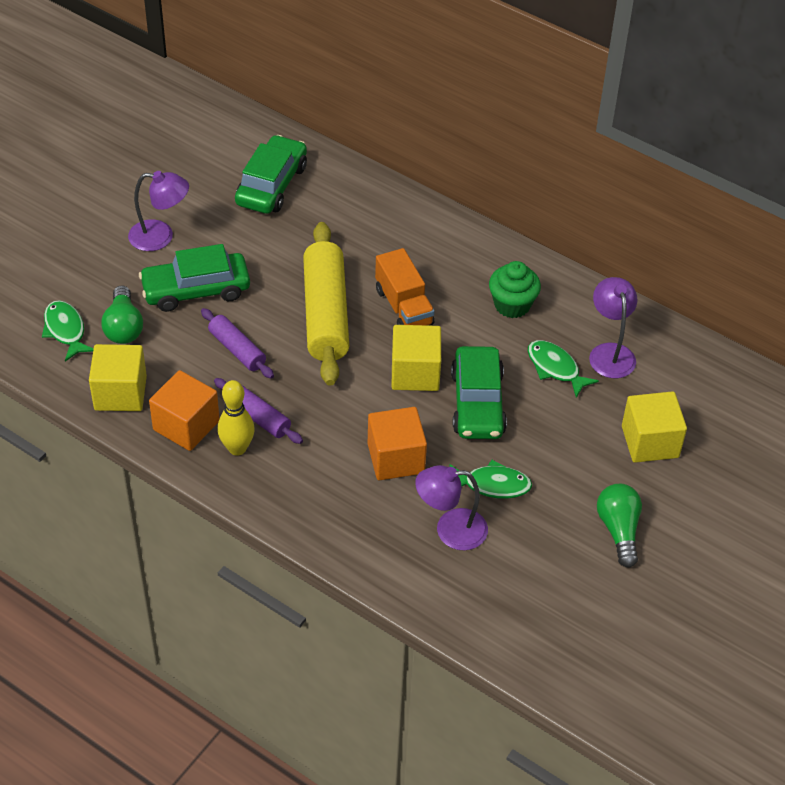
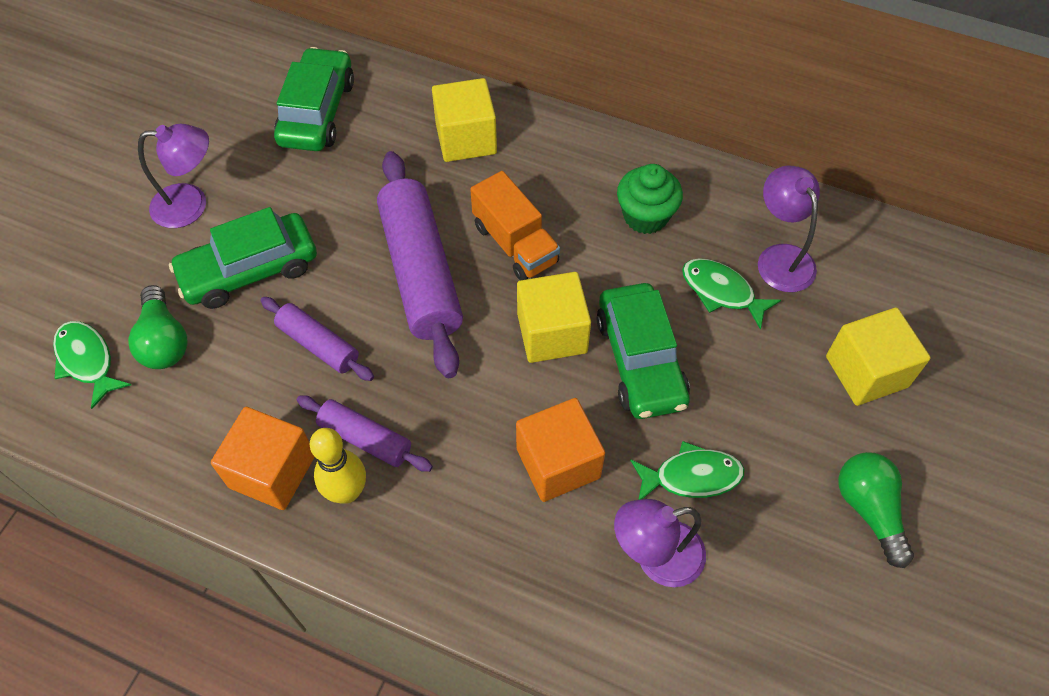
camera: 10 degrees left, 10 degrees up
yellow cube [89,344,147,411] -> yellow cube moved to [432,78,497,162]
yellow rolling pin [303,222,349,386] -> purple rolling pin [377,151,463,378]

